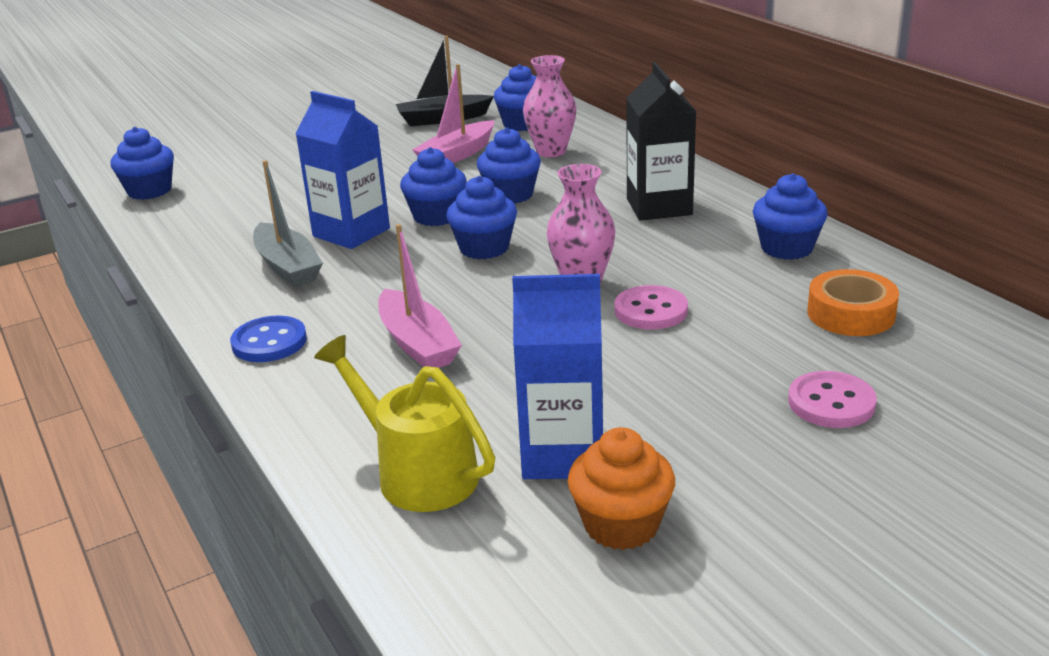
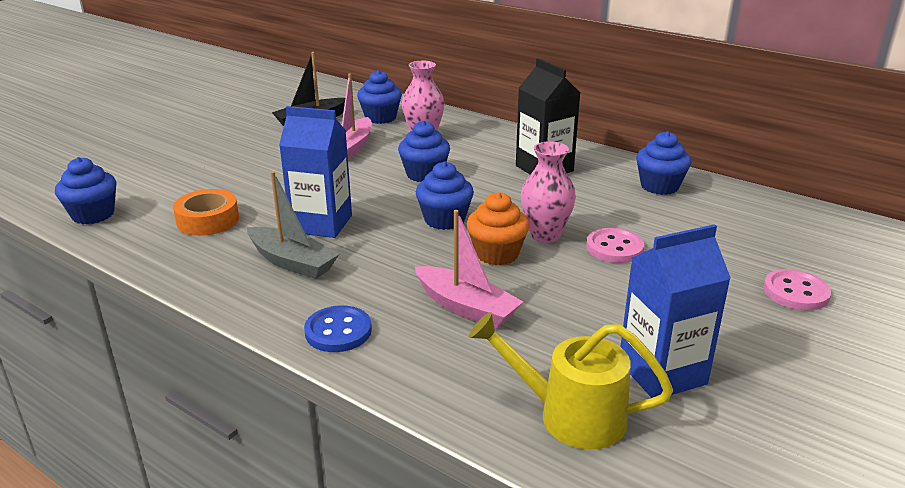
camera: 25 degrees left, 0 degrees up
blue cupcake [400,147,467,226] -> none
orange cupcake [568,427,675,550] -> orange cupcake moved to [467,192,529,265]
orange tape [807,269,899,336] -> orange tape moved to [173,189,239,236]

